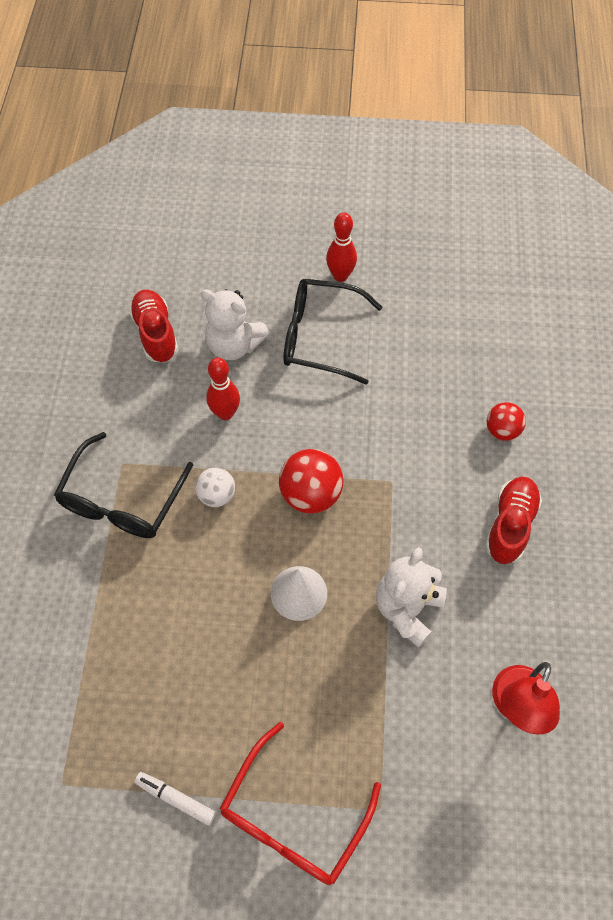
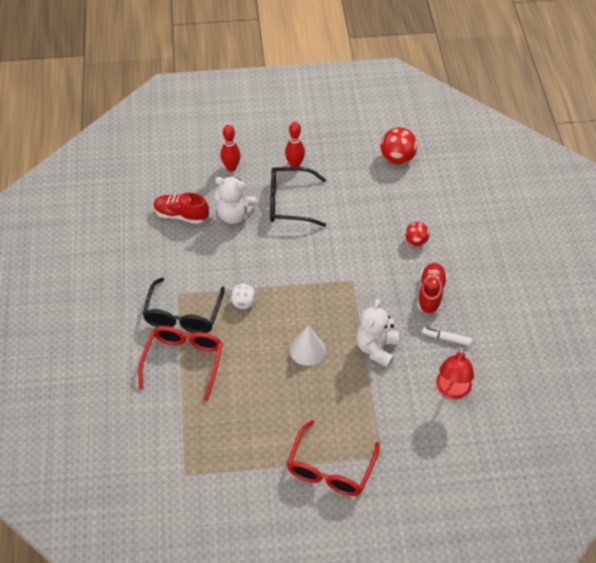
camera: 10 degrees left, 10 degrees down
red shoe [129,290,178,363] -> red shoe turned 45 degrees counterclockwise [154,192,209,224]
white marker [135,772,216,826] -> white marker moved to [422,327,472,346]
red bowling pin [206,358,240,420] -> red bowling pin moved to [220,125,241,171]
red ball [279,449,344,514] -> red ball moved to [380,127,417,165]
none -> red glasses [138,326,223,401]

